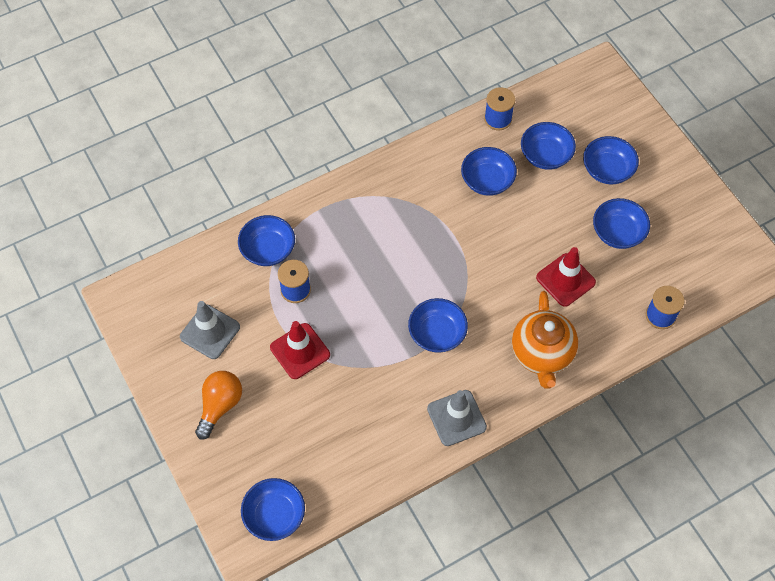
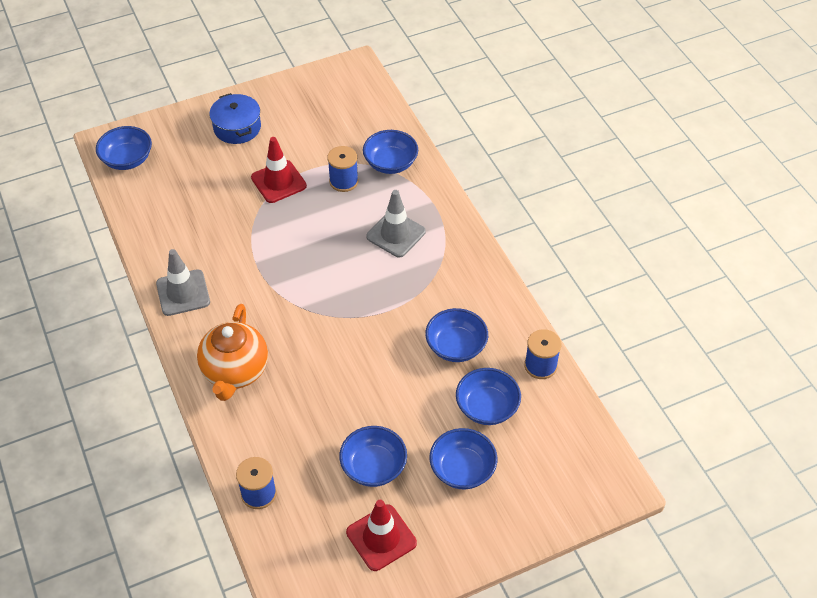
camera: 95 degrees right, 10 degrees down
grey traffic cone [180,301,240,359] -> grey traffic cone moved to [366,190,426,258]
orange light bulb [195,371,242,439] -> blue pot [209,93,261,144]
blue bowl [408,298,468,353] -> none
orange teapot [512,291,578,389] -> orange teapot turned 90 degrees counterclockwise [197,304,268,401]
red traffic cone [536,247,596,307] -> red traffic cone moved to [346,500,417,571]

